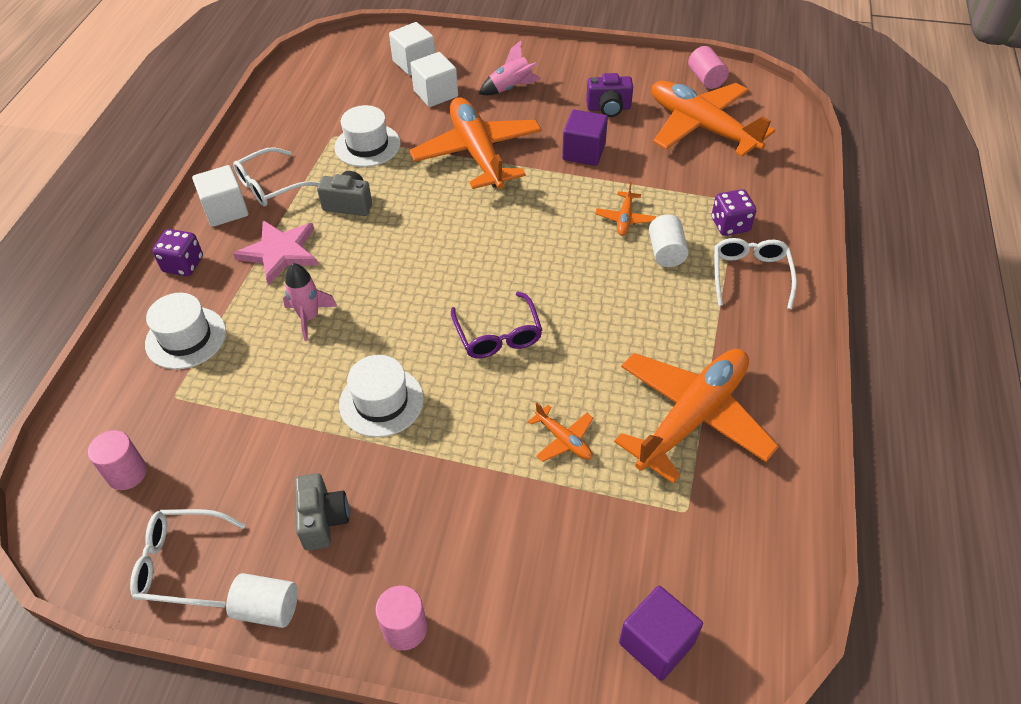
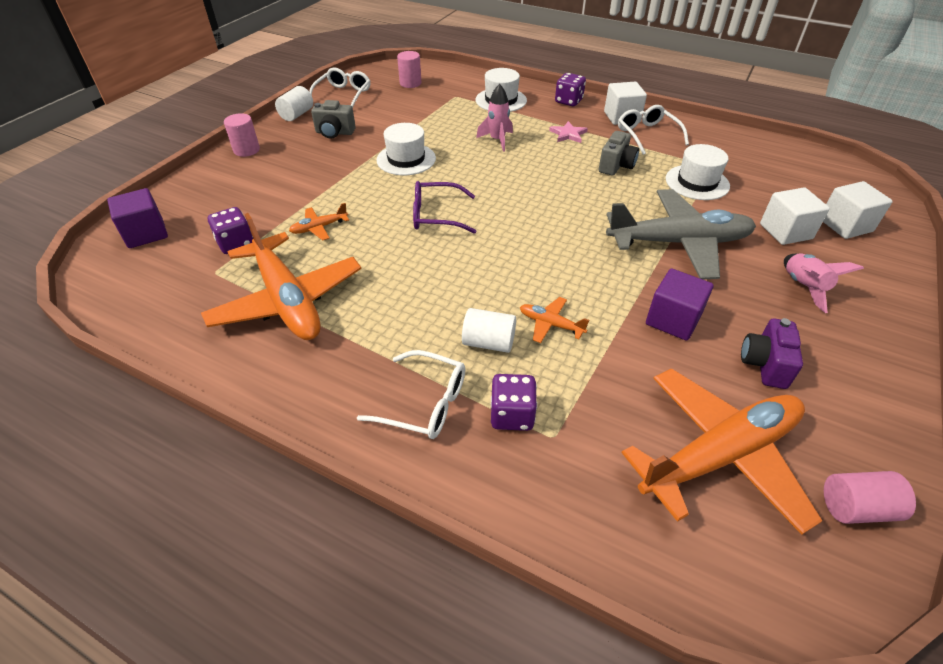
camera: 105 degrees right, 5 degrees down
pink star [233,220,318,285] -> pink star [549,121,588,143], size x0.59
orange plane [409,97,542,189] -> grey plane [606,189,756,279]
none -> purple dice [208,207,253,254]

